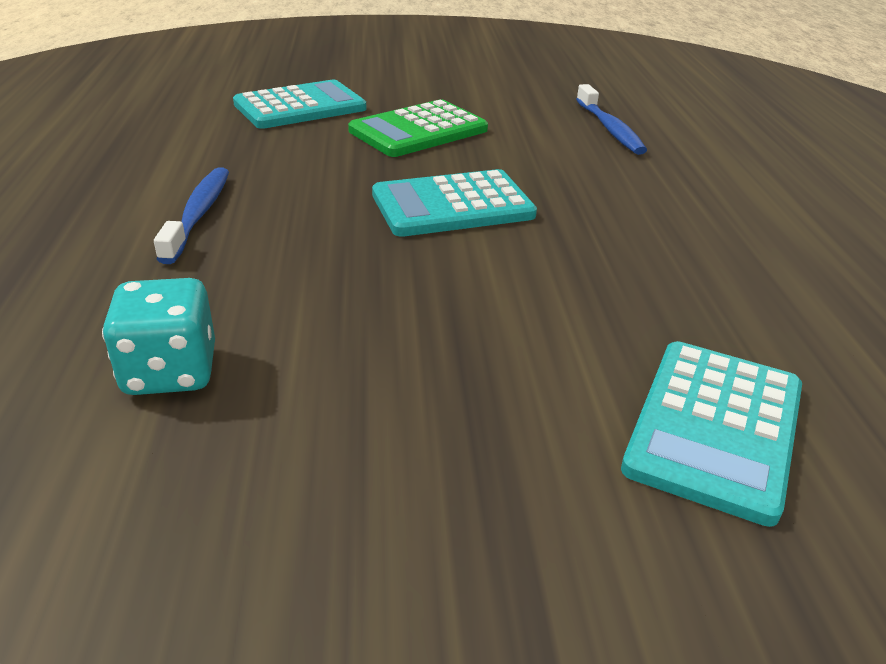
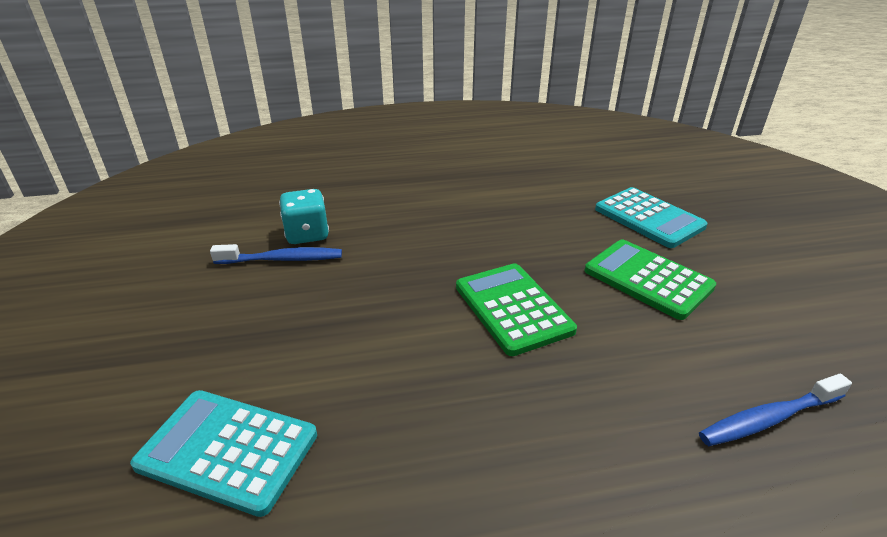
camera: 85 degrees right, 0 degrees up
blue toothbrush [154,167,229,264] -> blue toothbrush moved to [210,244,342,264]
turquoise calculator [372,169,537,237] -> green calculator [456,263,577,356]

